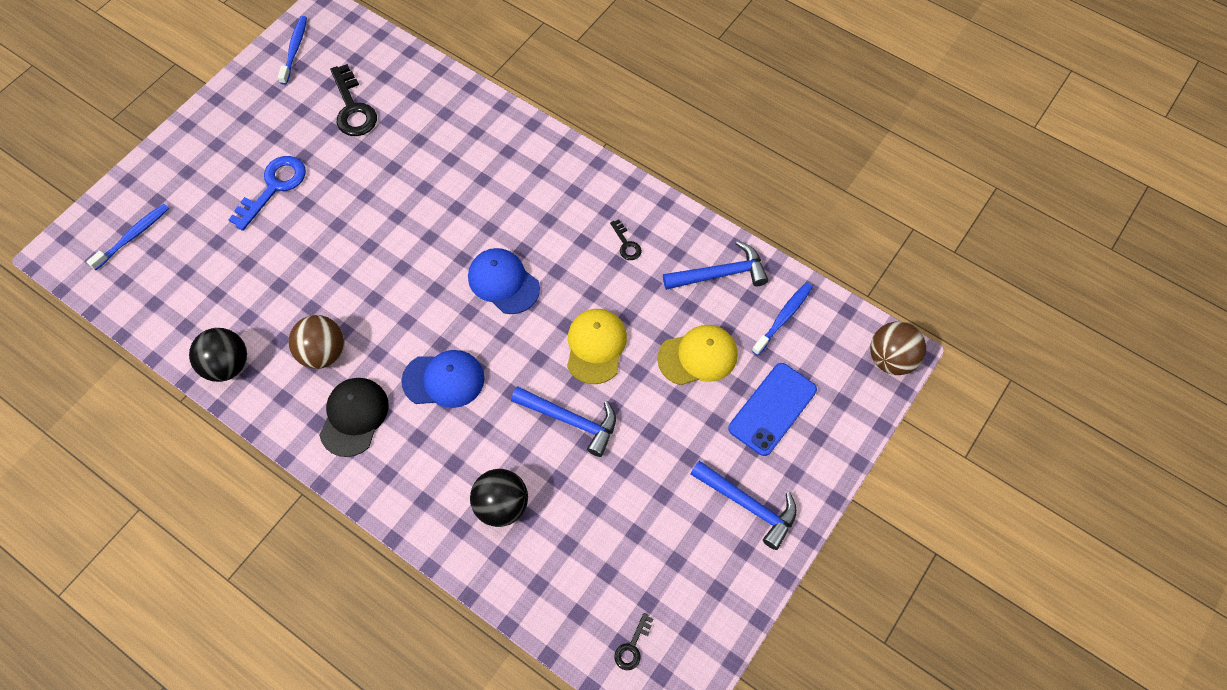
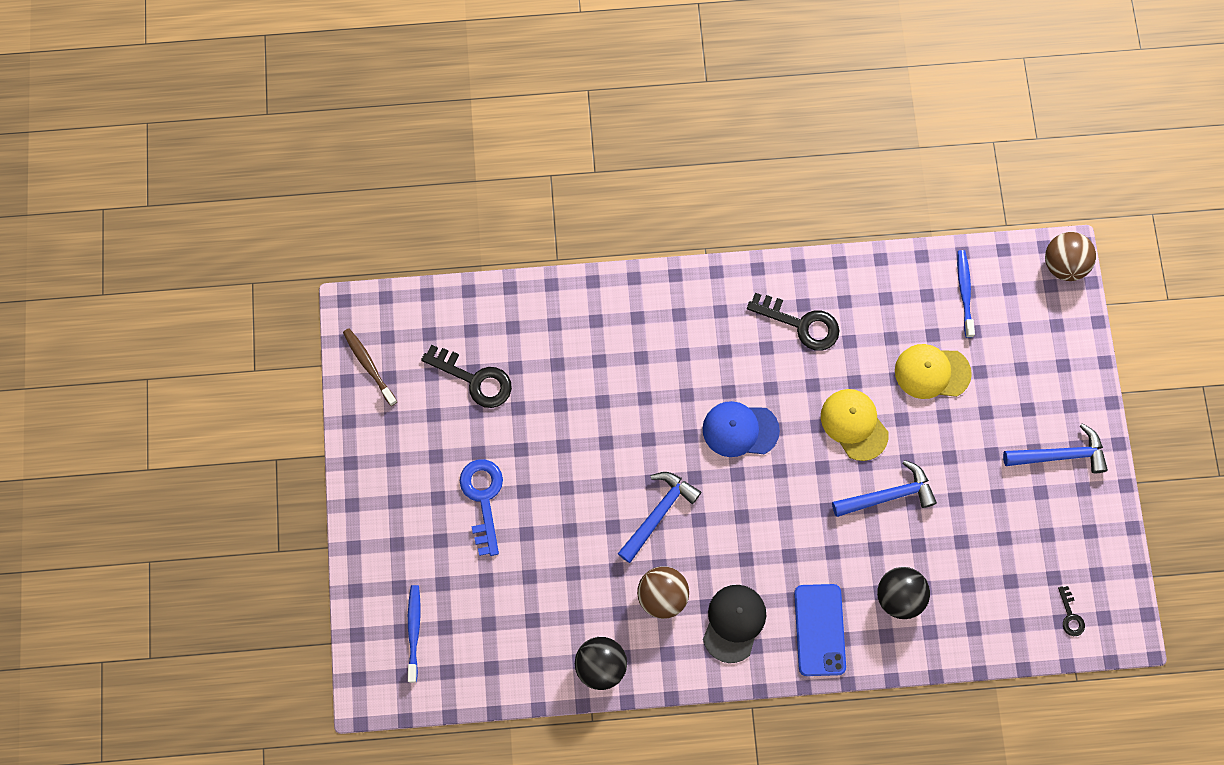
camera: 40 degrees left, 10 degrees up
blue toothbrush [278,16,307,85] -> brown toothbrush [343,328,397,406]
black cap [319,378,389,457] -> black cap turned 45 degrees clockwise [703,585,766,663]
blue cap [401,350,484,408] -> none
black key [610,220,642,260] -> black key [747,293,839,351], size x1.97
yellow cap [657,325,738,385] -> yellow cap turned 120 degrees counterclockwise [895,344,972,399]
blue hammer [663,241,768,290] -> blue hammer moved to [618,472,701,563]
blue phone [728,363,817,456] -> blue phone moved to [794,584,846,676]

